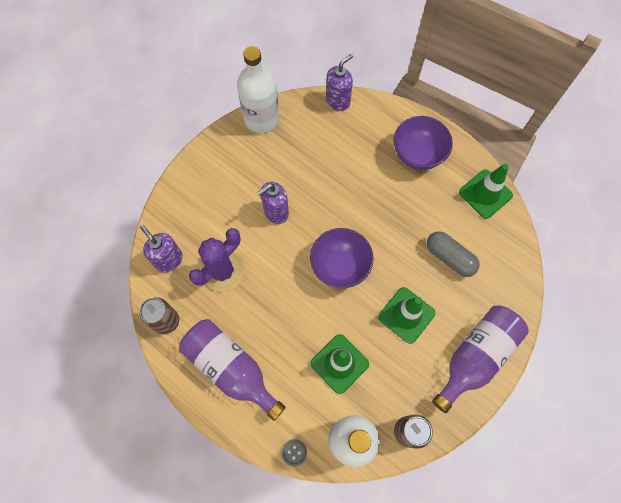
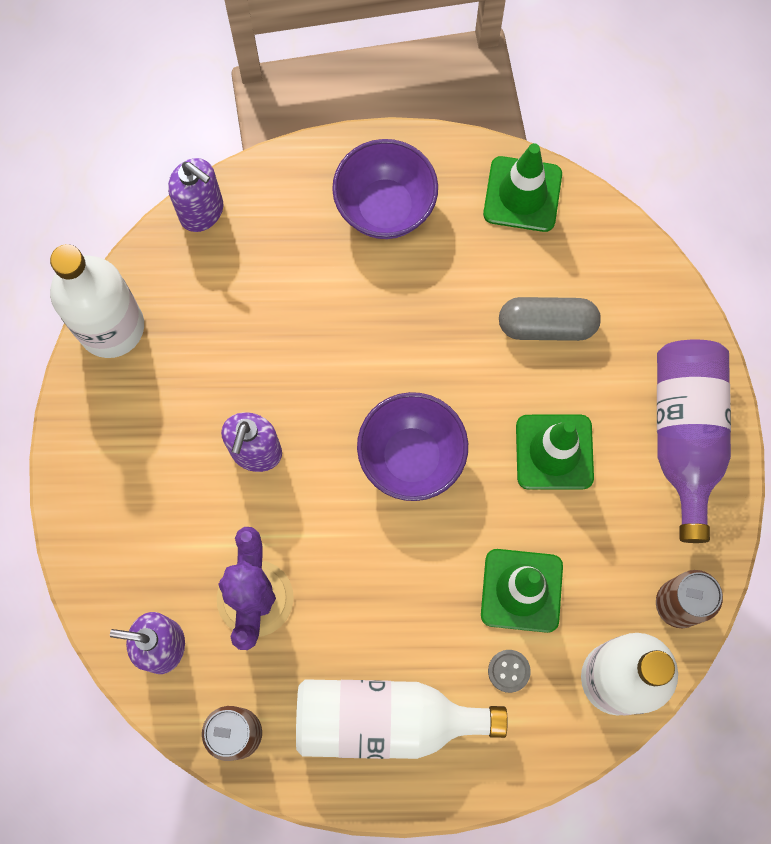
camera: 40 degrees left, 5 degrees up
purple bottle [179,319,286,421] -> white bottle [296,679,507,759]
grey button [281,439,307,466] -> grey button moved to [488,650,531,693]
purple soap dispenser [326,54,353,111] -> purple soap dispenser turned 120 degrees clockwise [168,158,223,232]

